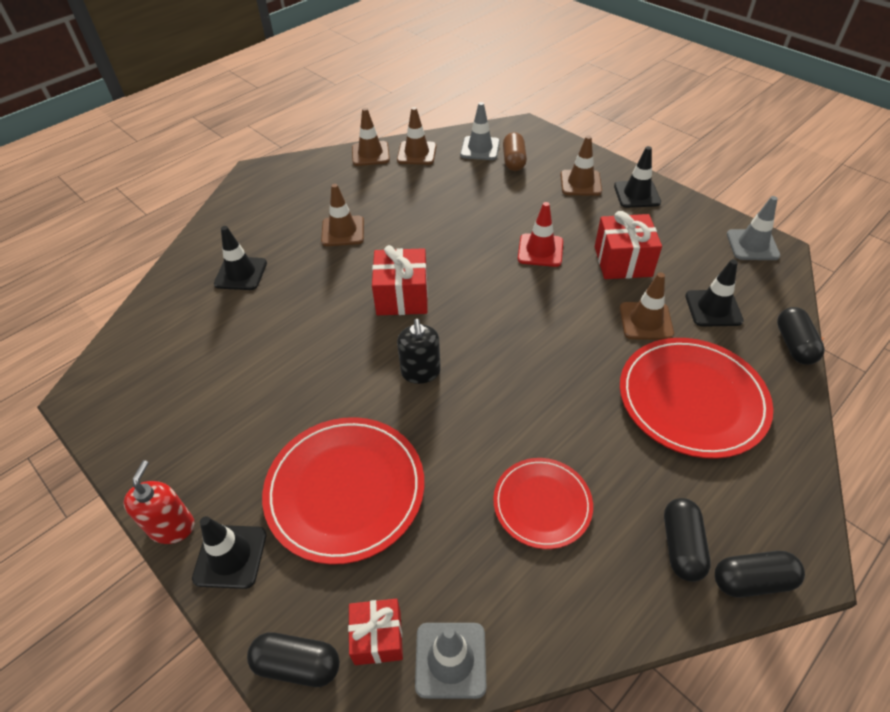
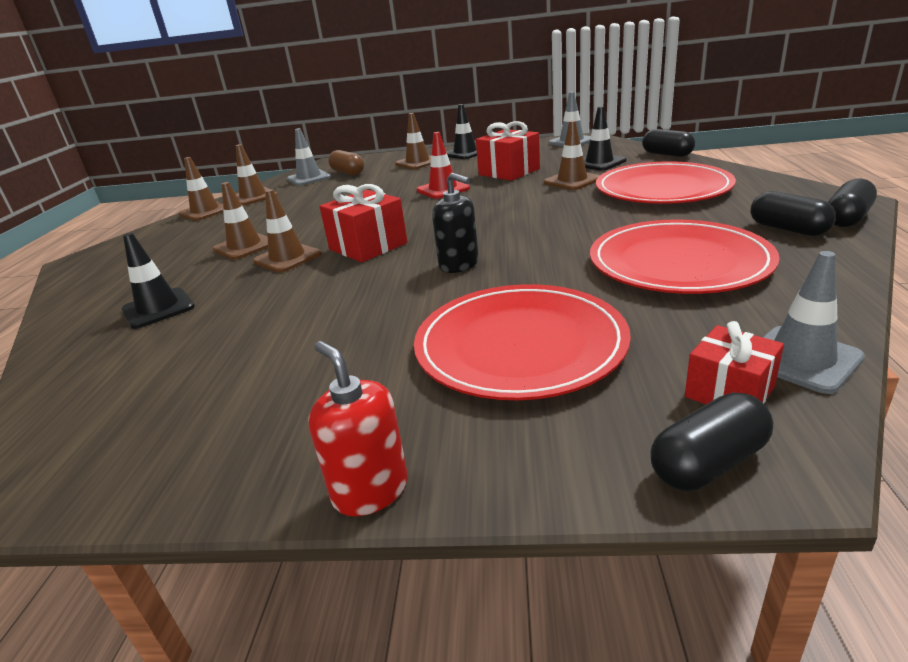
camera: 40 degrees left, 20 degrees down
black traffic cone [192,516,266,589] -> none
red plate [493,458,593,549] -> red plate [590,219,780,294], size x1.66
none -> brown traffic cone [253,189,321,273]

